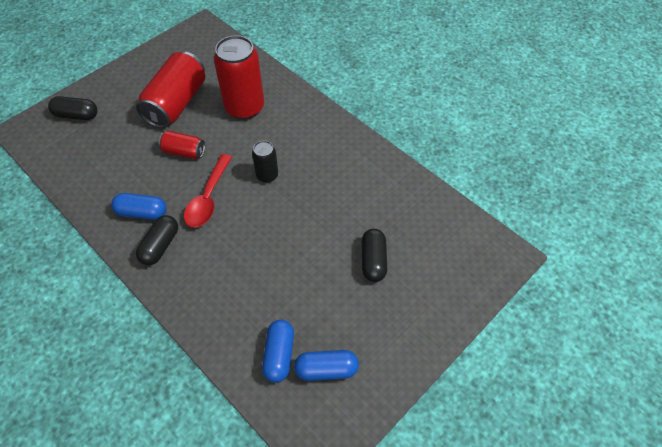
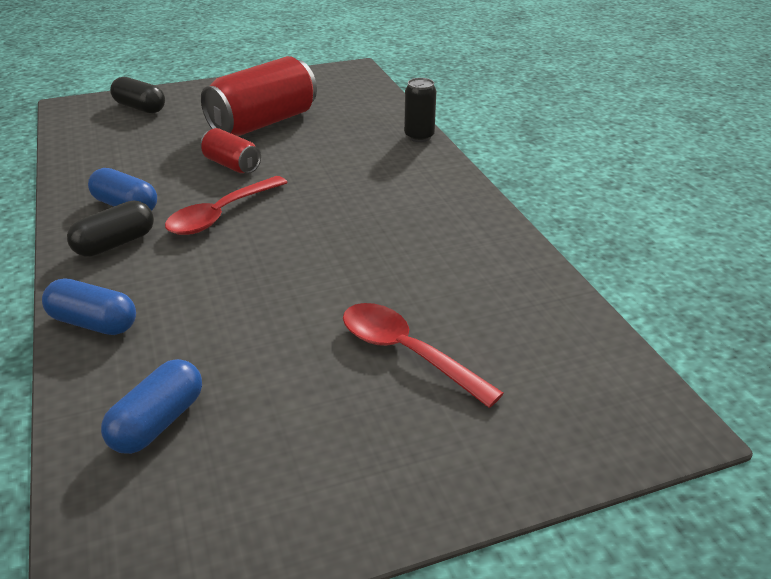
camera: 25 degrees right, 20 degrees down
red can [214,35,264,120] -> none
black can [252,141,278,183] -> black can moved to [404,78,436,142]
blue capsule [294,350,359,381] -> blue capsule moved to [42,278,136,335]
black capsule [362,229,387,282] -> red spoon [343,303,504,408]

